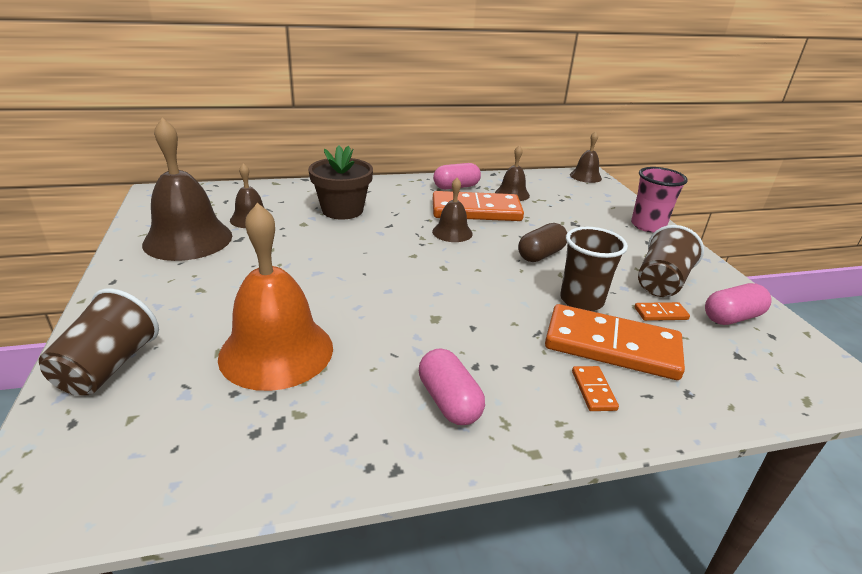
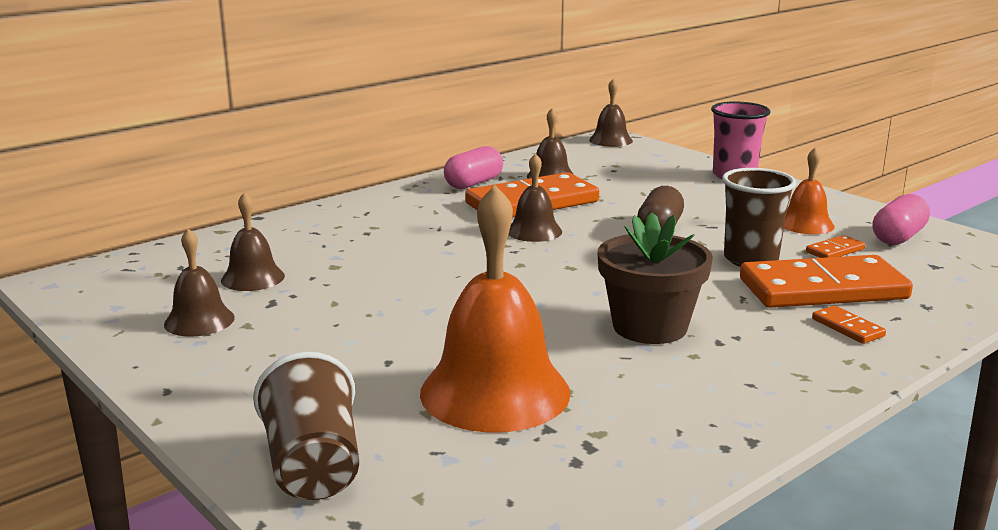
camera: 25 degrees left, 10 degrees down
brown bell [142,118,232,261] -> brown bell [164,228,235,337], size x0.52
brown flower pot [308,146,373,219] -> brown flower pot moved to [597,212,713,344]
pink capsule [419,348,485,425] -> none
brown cup [638,225,704,297] -> orange bell [784,147,835,234]

